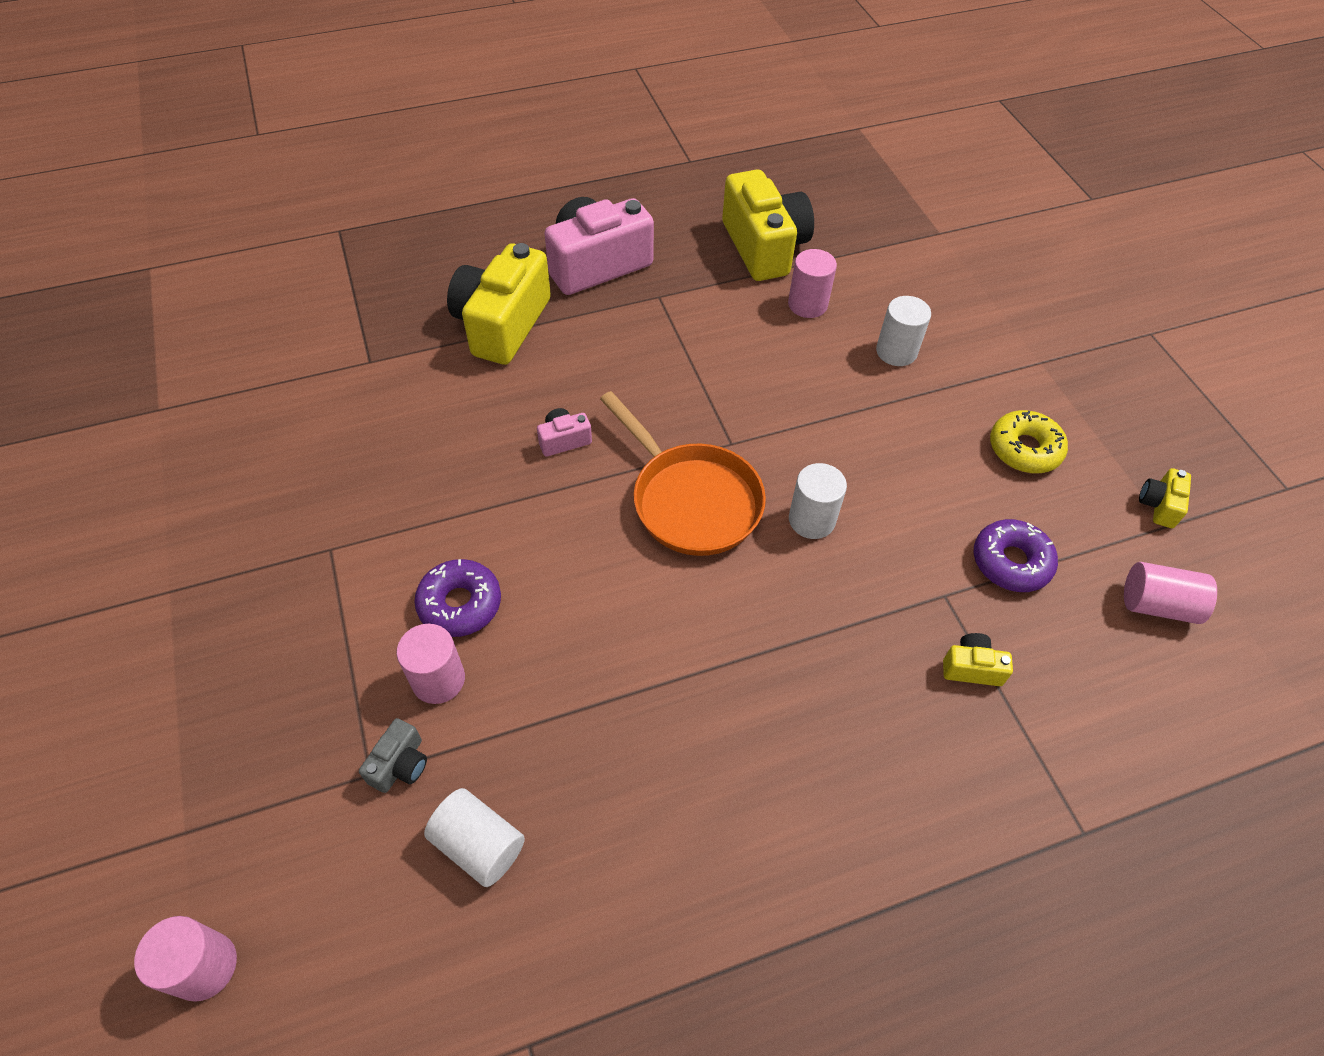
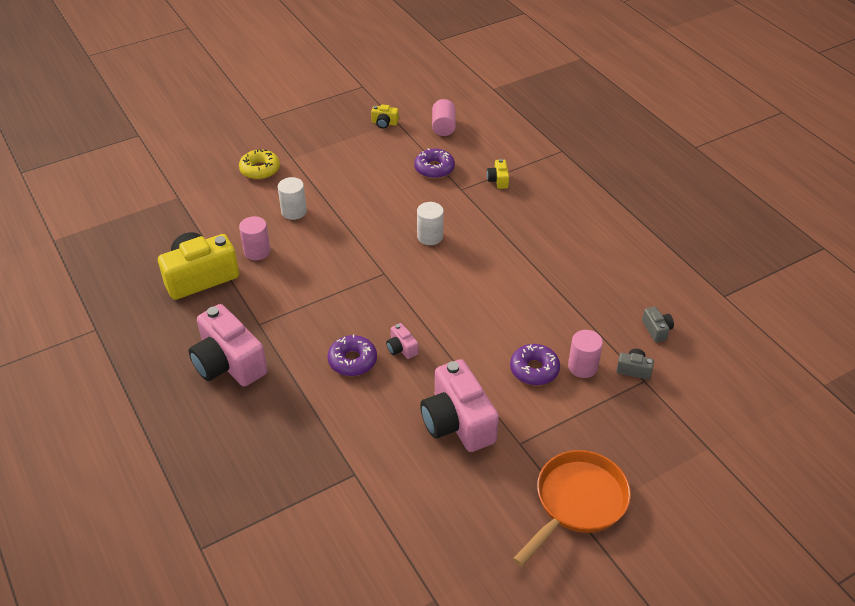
camera: 100 degrees left, 10 degrees down
pink cylinder [134,916,237,1002] -> none
white cylinder [424,788,525,887] -> grey camera [642,307,674,343]
yellow camera [447,243,551,365] -> none
orange pan [600,391,766,556] -> orange pan moved to [513,450,631,566]
yellow donut [990,410,1068,473] -> yellow donut moved to [239,149,280,180]
none -> purple donut [328,334,377,376]
none -> pink camera [420,359,499,452]

